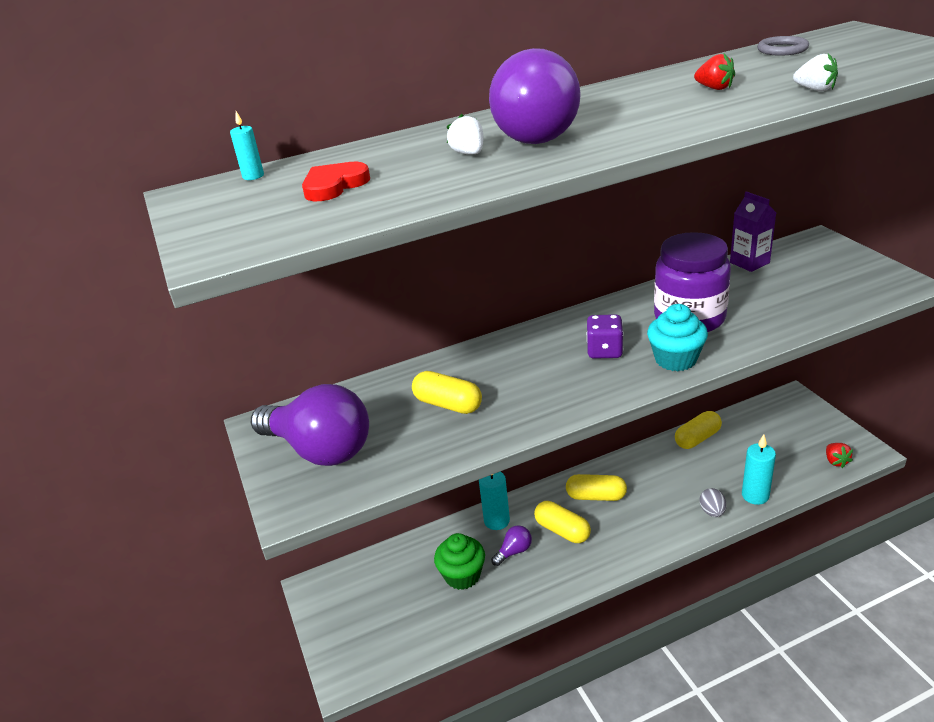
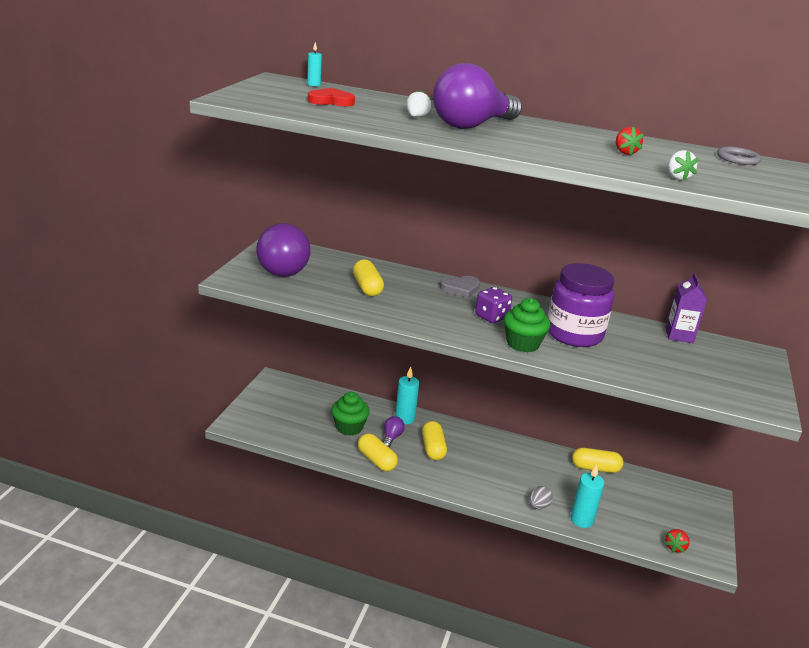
camera: 35 degrees right, 5 degrees down
purple light bulb [491,525,532,566] -> purple light bulb turned 75 degrees counterclockwise [383,416,405,448]
yellow capsule [566,474,627,501] -> yellow capsule moved to [358,433,398,471]
turquoise cupcake [647,304,708,371] -> green cupcake [504,298,551,352]
none -> grey heart [440,276,480,298]

